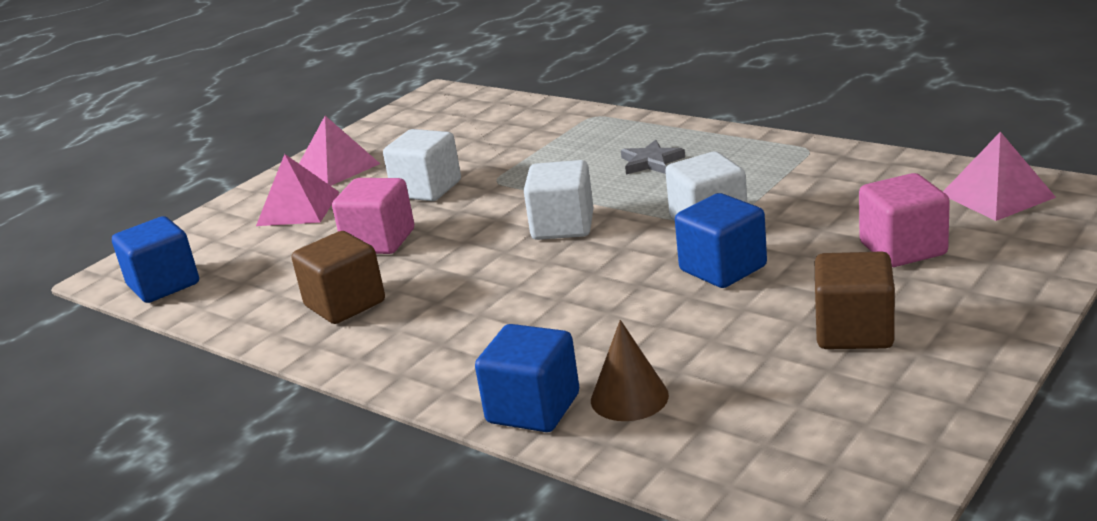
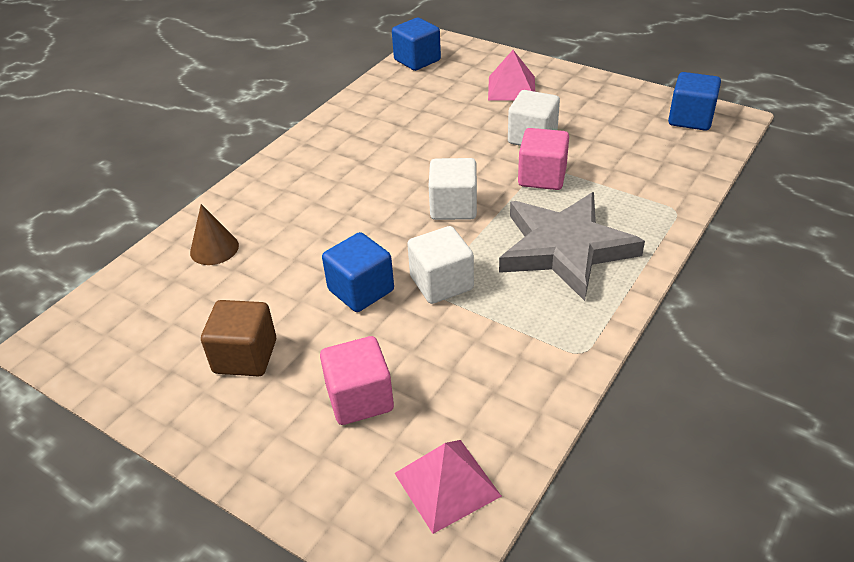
camera: 85 degrees right, 15 degrees up
brown cube [292,231,385,324] -> none
pink pyramid [299,116,380,186] -> none
pink cube [332,178,414,254] -> pink cube moved to [518,128,569,190]
blue cube [475,324,579,432] -> blue cube moved to [668,72,721,131]
grey star [621,140,685,174] -> grey star [499,192,645,301], size x2.46

